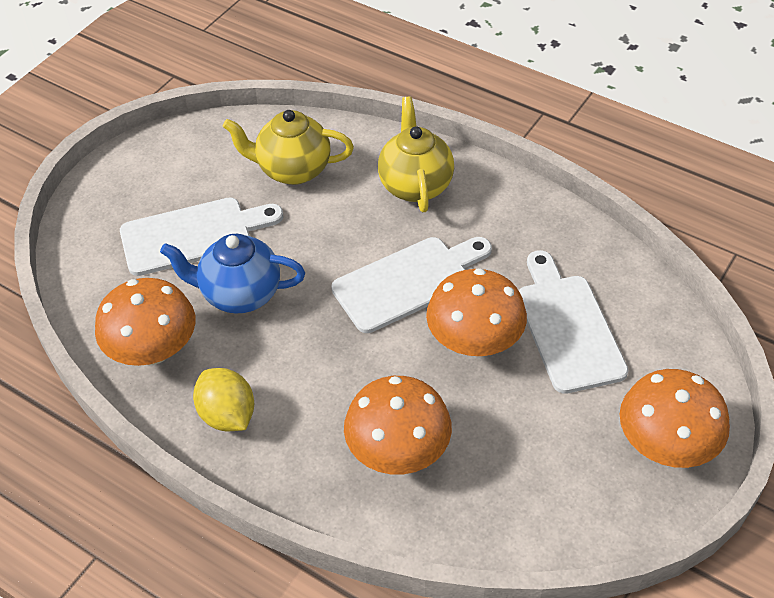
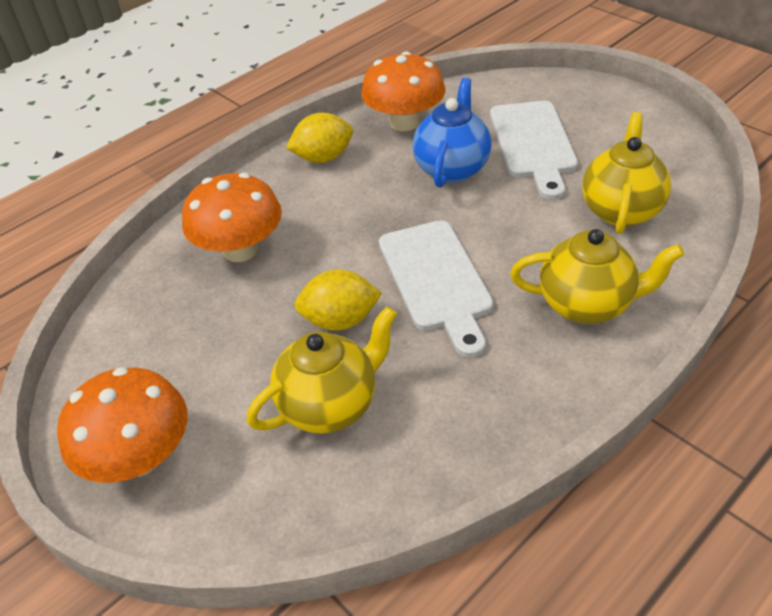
camera: 105 degrees right, 5 degrees down
orange mushroom [426,268,527,356] -> yellow lemon [294,269,382,331]
white cutting board [519,250,628,394] -> yellow teapot [247,306,397,434]

